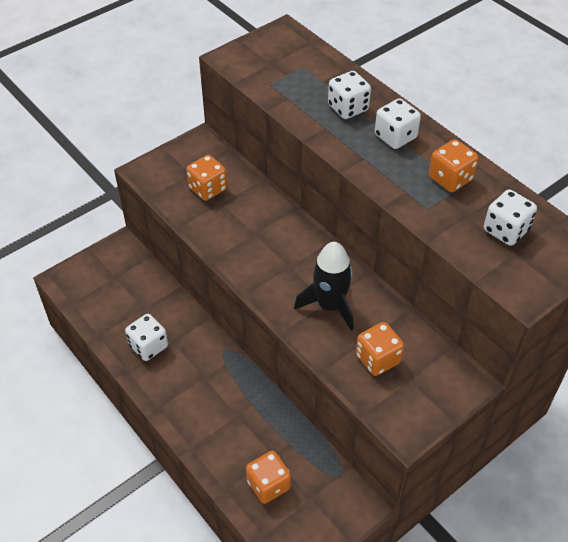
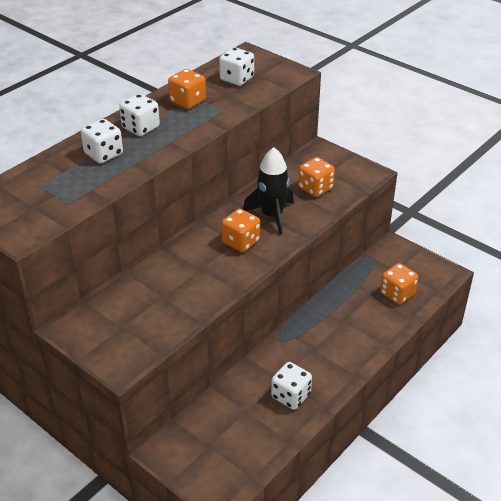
camera: 100 degrees left, 10 degrees down
orange dice [186,155,227,201] -> orange dice moved to [221,209,260,252]

